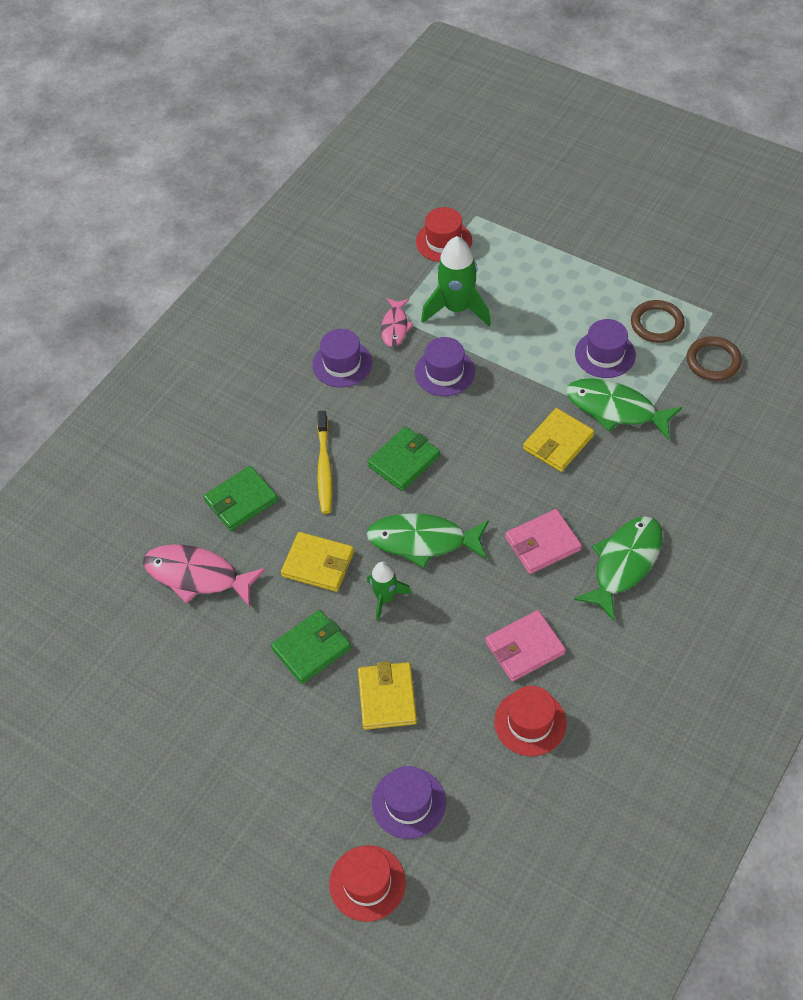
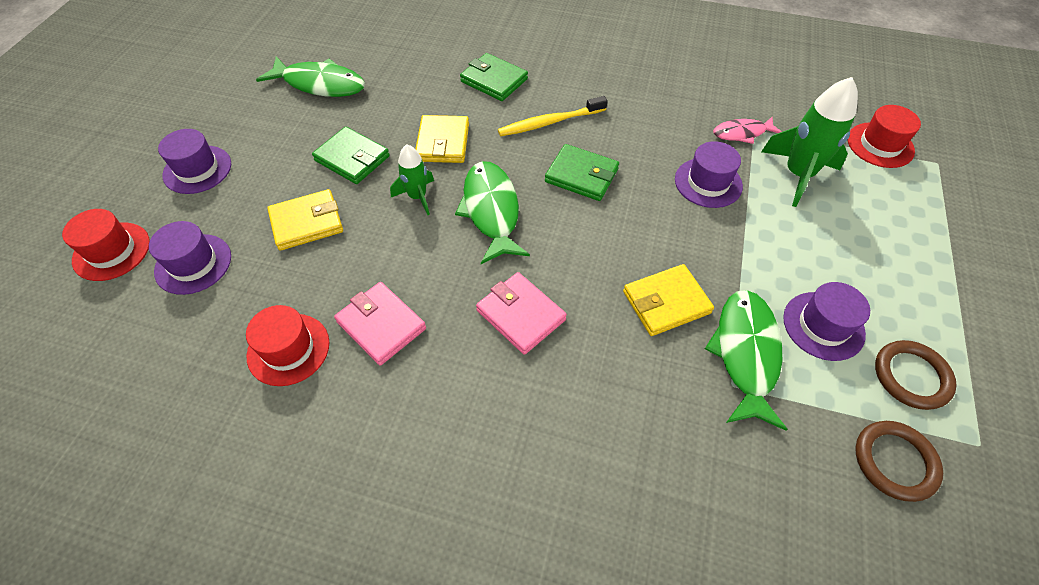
camera: 70 degrees right, 0 degrees up
pink fish [143,545,266,607] -> none
purple hat [312,329,372,388] -> purple hat moved to [158,129,231,194]
yellow wallet [523,408,594,472] -> yellow wallet turned 45 degrees counterclockwise [623,264,714,336]
green fish [574,516,662,621] -> green fish moved to [256,57,365,97]

